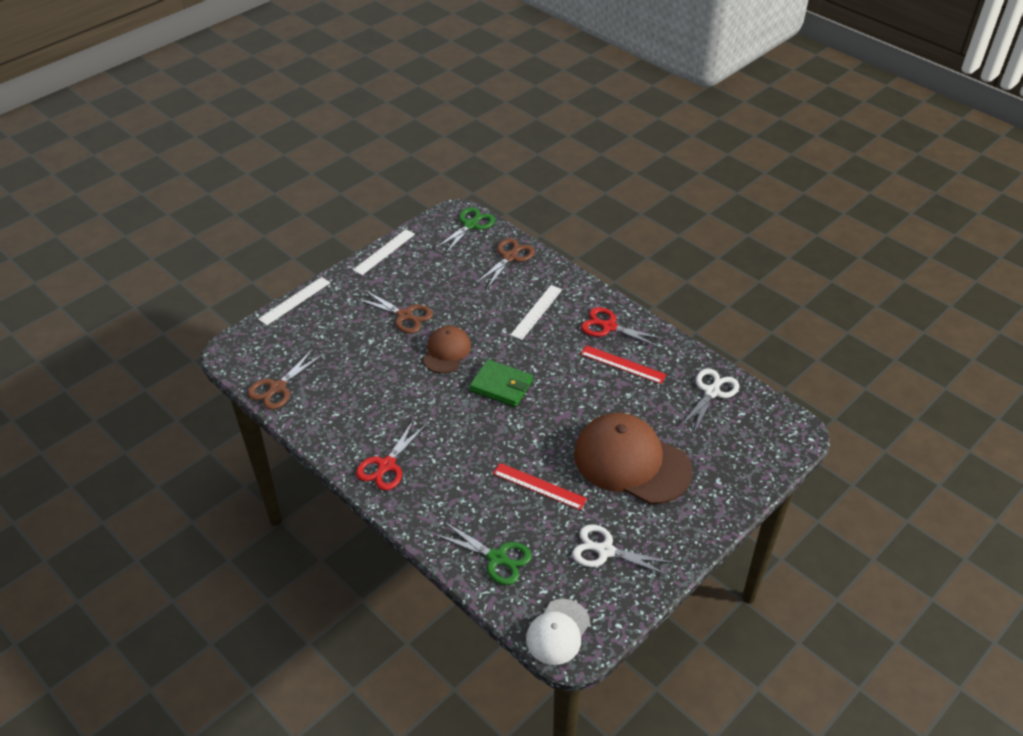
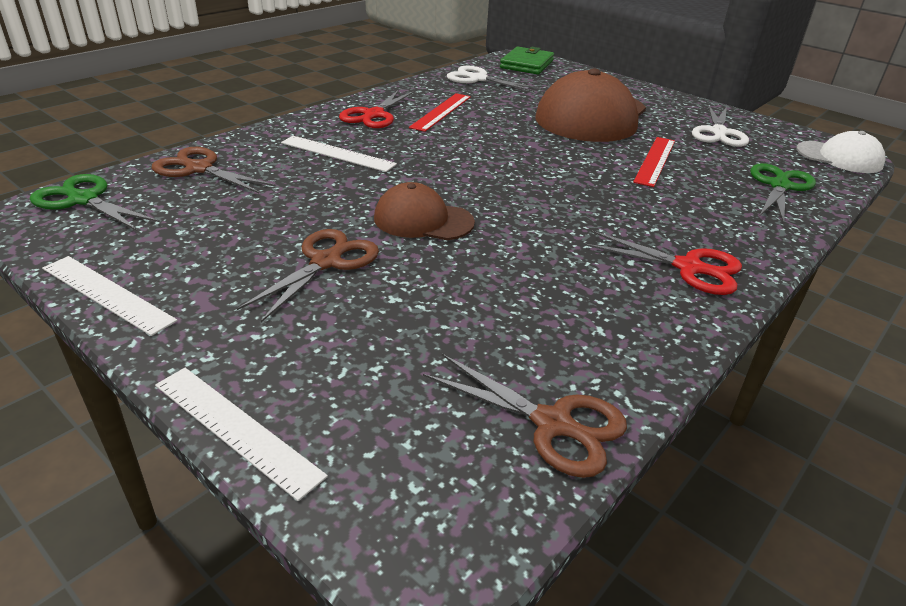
camera: 95 degrees left, 10 degrees down
green wallet [470,359,533,407] -> green wallet moved to [500,46,554,74]

